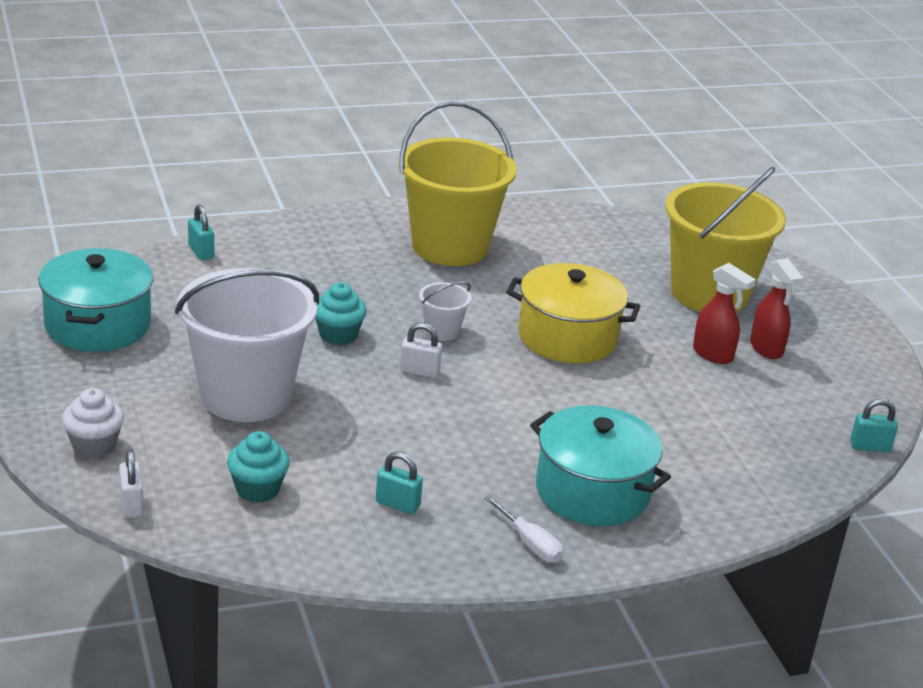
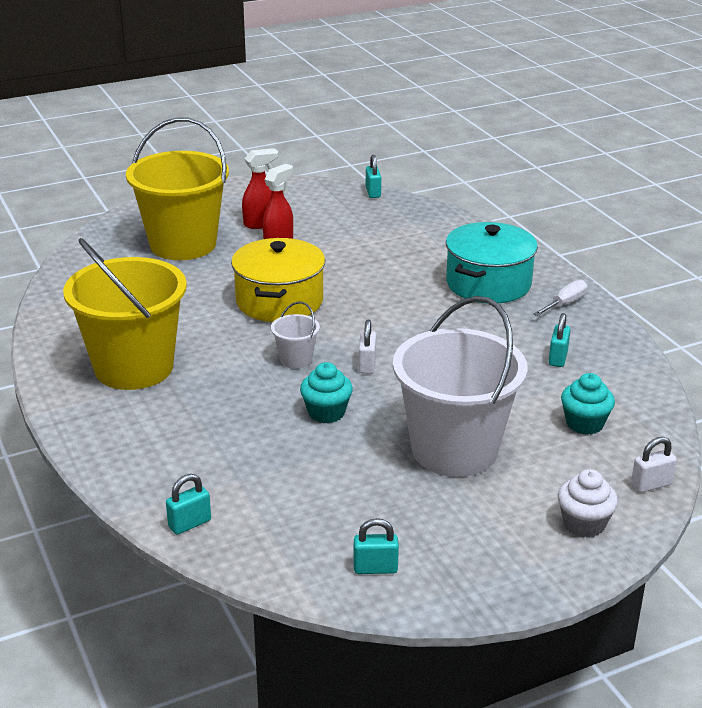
camera: 95 degrees left, 0 degrees up
turquoise pot [38,248,153,352] -> turquoise padlock [354,518,399,574]

